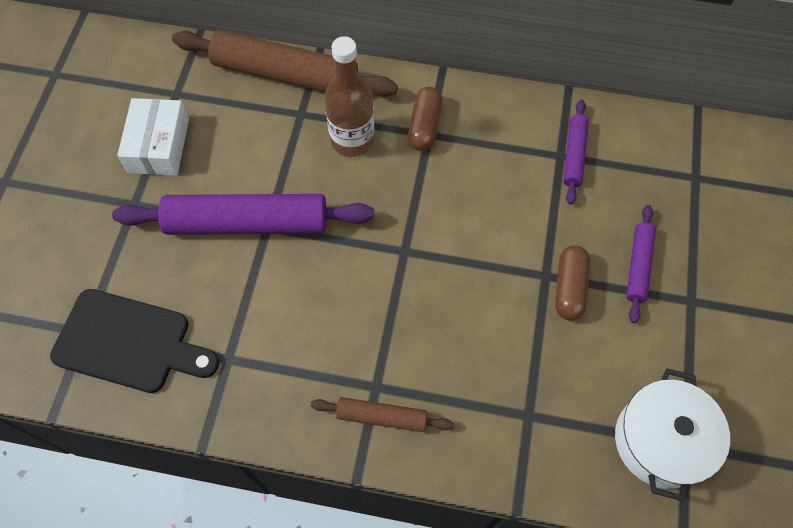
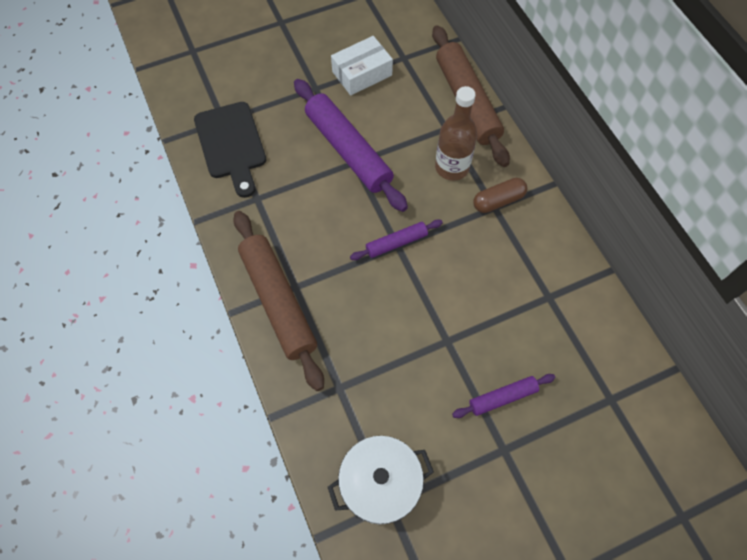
camera: 55 degrees right, 0 degrees up
brown rolling pin [311,397,454,432] -> brown rolling pin [233,211,324,391], size x2.00
brown capsule [555,246,590,321] -> none
purple rolling pin [563,99,589,204] -> purple rolling pin moved to [350,220,443,260]

